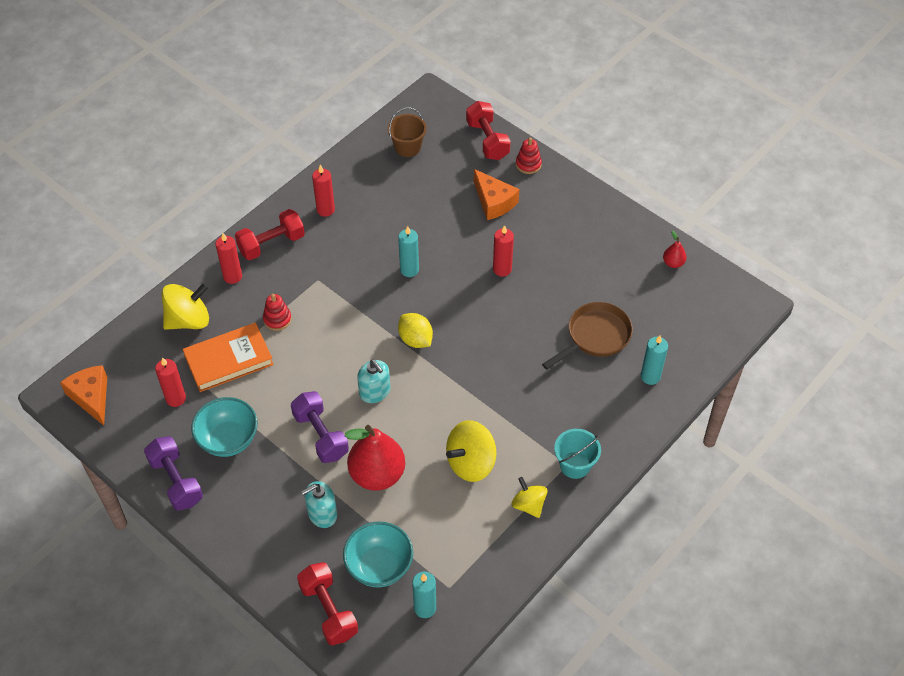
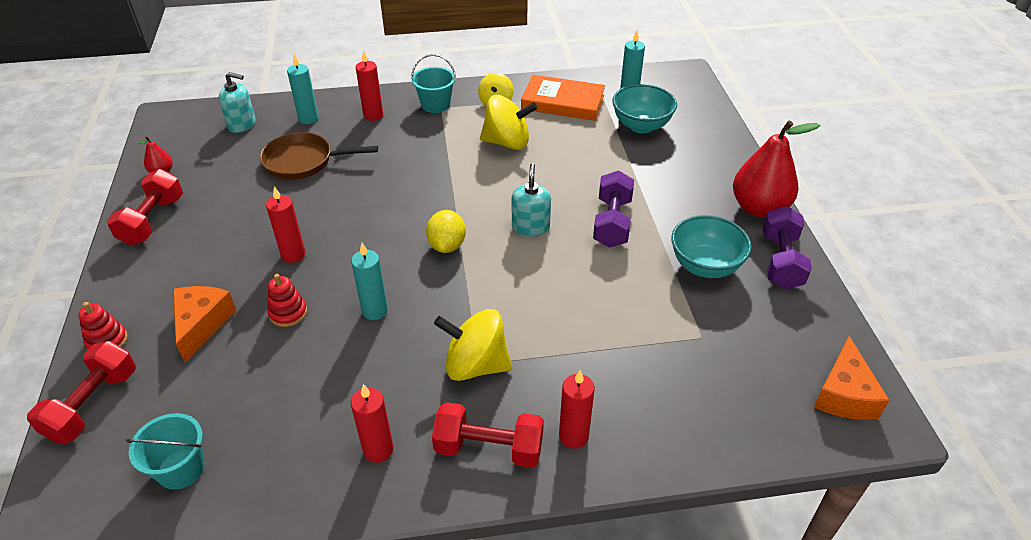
camera: 140 degrees left, 10 degrees down
red candle [155,357,186,407] -> red candle moved to [356,50,383,121]
yellow spinning top [162,283,209,330] -> yellow spinning top moved to [434,309,512,381]
orange book [183,323,274,392] -> orange book moved to [521,75,605,121]
red stacking toy [263,294,292,331] -> red stacking toy moved to [268,274,307,327]
red dumbbell [297,562,358,645] -> red dumbbell moved to [107,169,183,246]
turquoise soap dispenser [301,481,337,528] -> turquoise soap dispenser moved to [219,72,255,133]
red pear [345,425,405,491] -> red pear moved to [733,121,820,217]
brown bucket [387,107,427,157] -> turquoise bucket [126,413,204,490]

